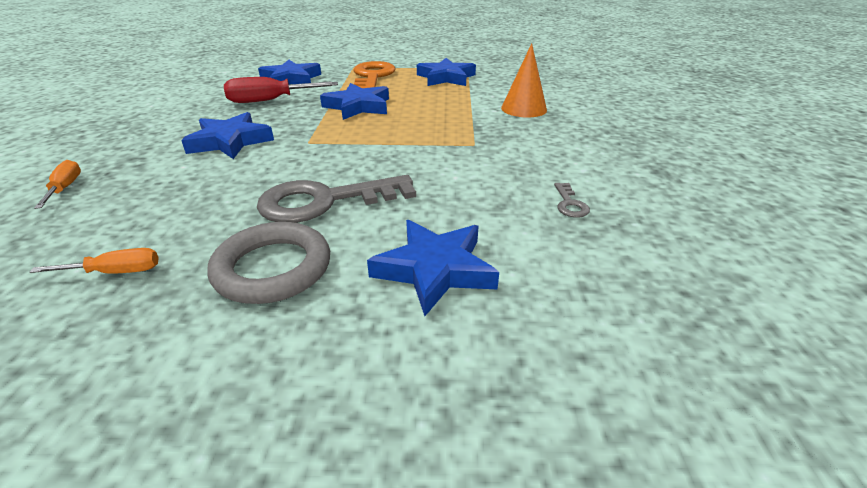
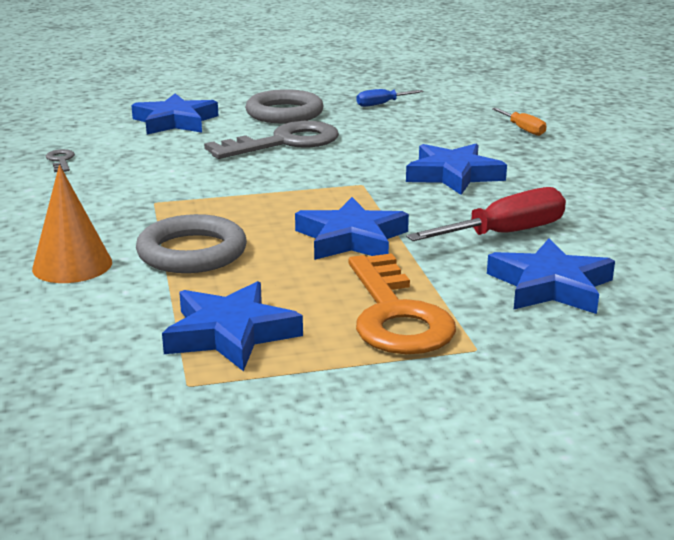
camera: 165 degrees right, 10 degrees down
orange screwdriver [30,248,158,274] -> blue screwdriver [356,89,424,107]
none -> grey ring [136,214,247,273]

